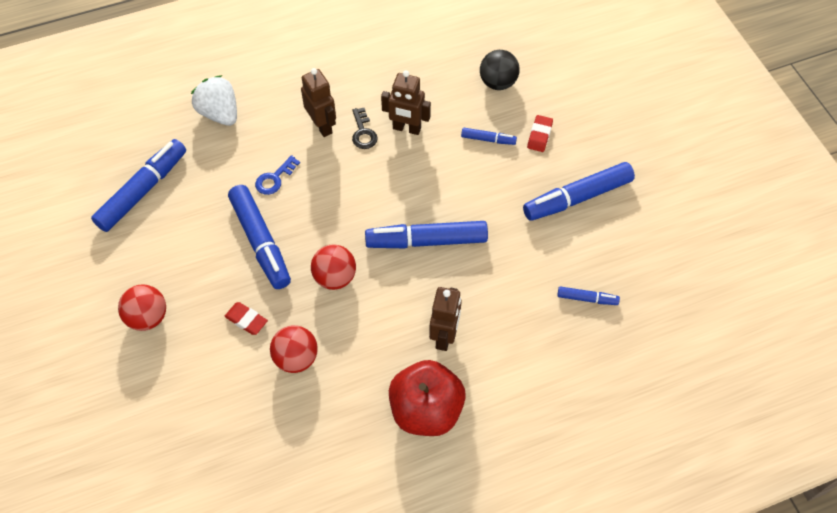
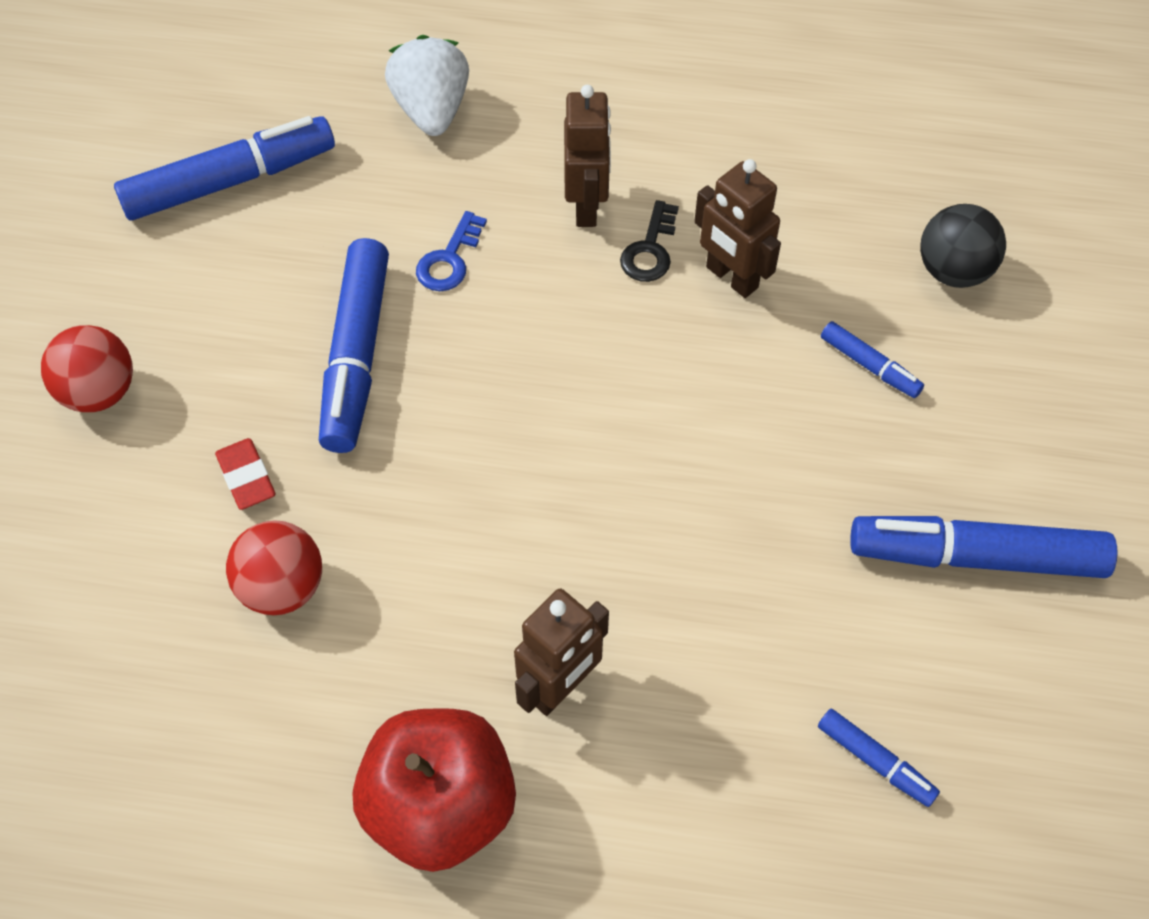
camera: 30 degrees right, 0 degrees up
blue key [255,155,300,195] -> blue key turned 45 degrees counterclockwise [416,211,487,291]
red ball [311,245,356,290] -> none
blue marker [365,221,488,248] -> none
red eraser [527,115,553,152] -> none

